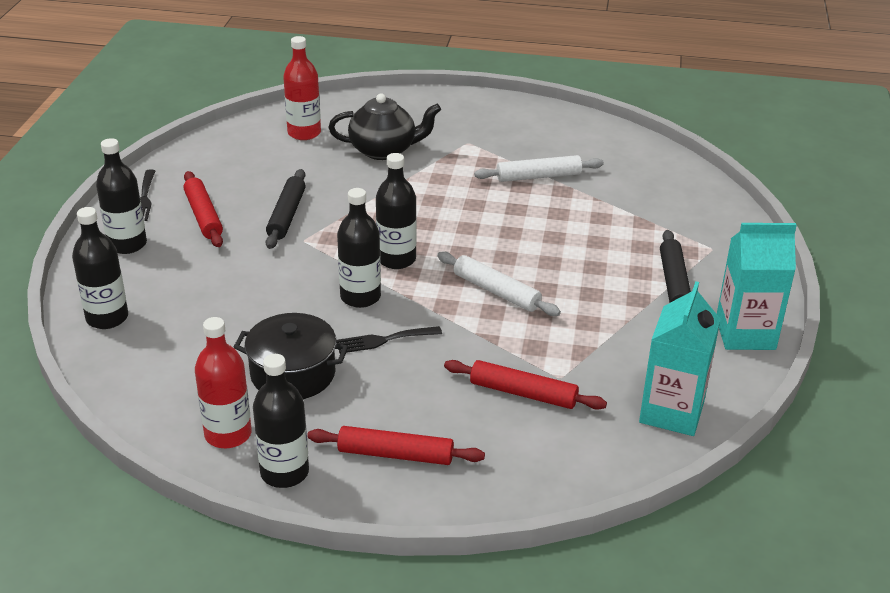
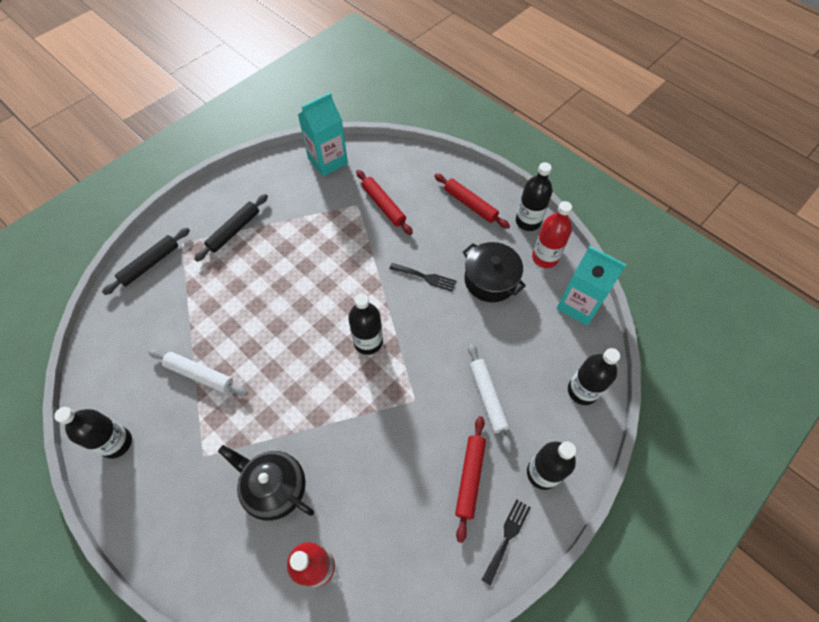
camera: 145 degrees left, 25 degrees up
black rolling pin [266,169,306,249] -> black rolling pin moved to [102,228,190,295]
black bottle [337,188,381,308] -> black bottle moved to [54,407,132,459]
white rolling pin [437,251,561,316] -> white rolling pin moved to [468,343,512,452]
turquoise carton [717,223,797,350] -> turquoise carton moved to [556,246,626,326]

